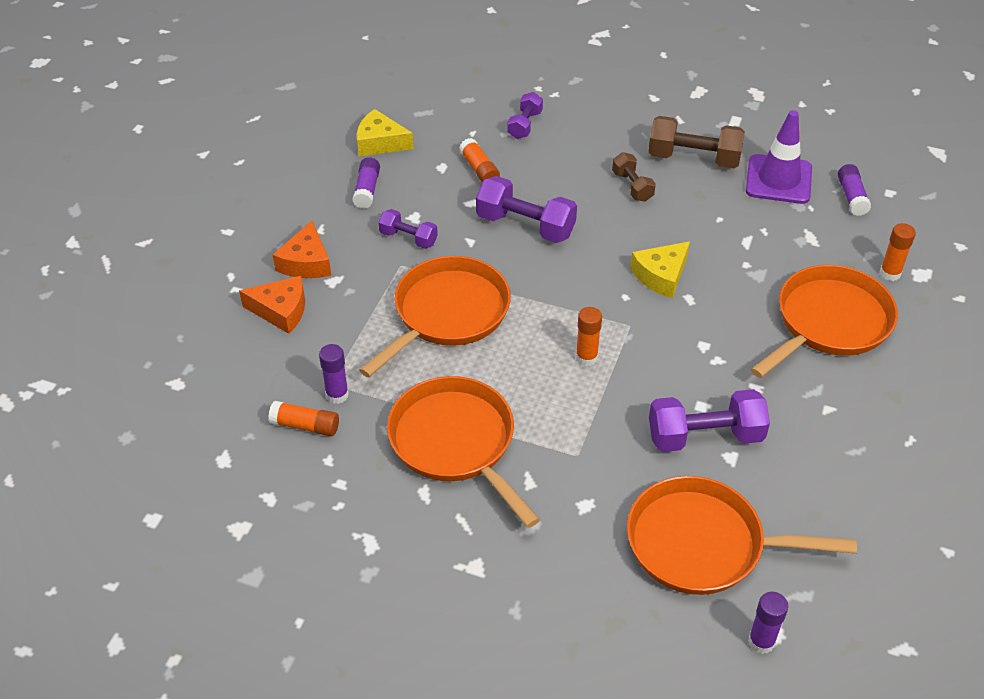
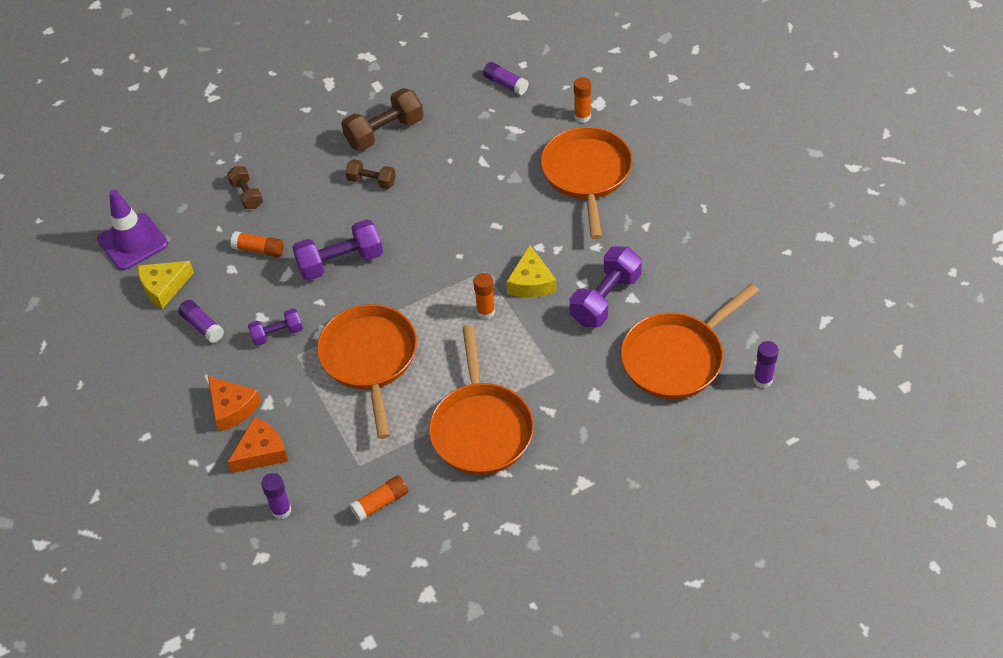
camera: 45 degrees left, 5 degrees up
purple glue stick [319,344,349,404] -> purple glue stick moved to [261,473,291,519]
orange pan [387,376,540,528] -> orange pan turned 105 degrees counterclockwise [429,325,534,475]
purple dumbbell [507,92,543,139] -> brown dumbbell [227,166,263,209]
yellow cheese [630,241,690,298] -> yellow cheese moved to [506,245,557,298]
purple traffic cone [746,110,812,204] -> purple traffic cone moved to [97,189,168,270]

